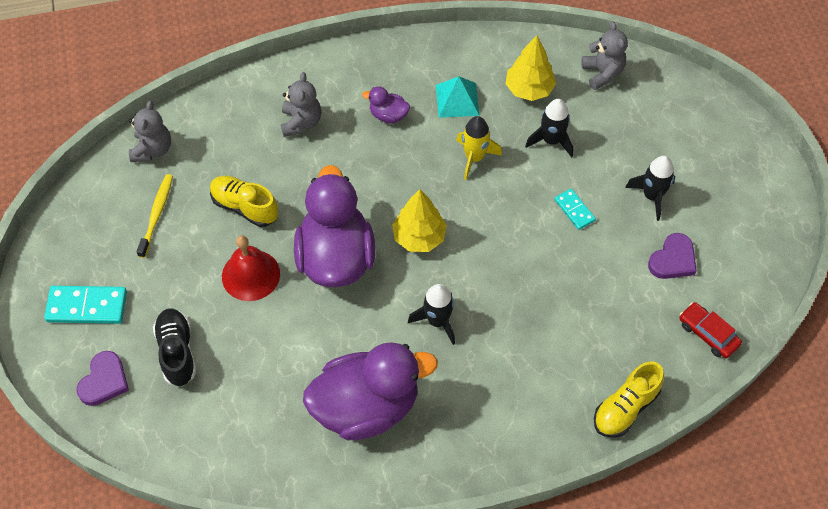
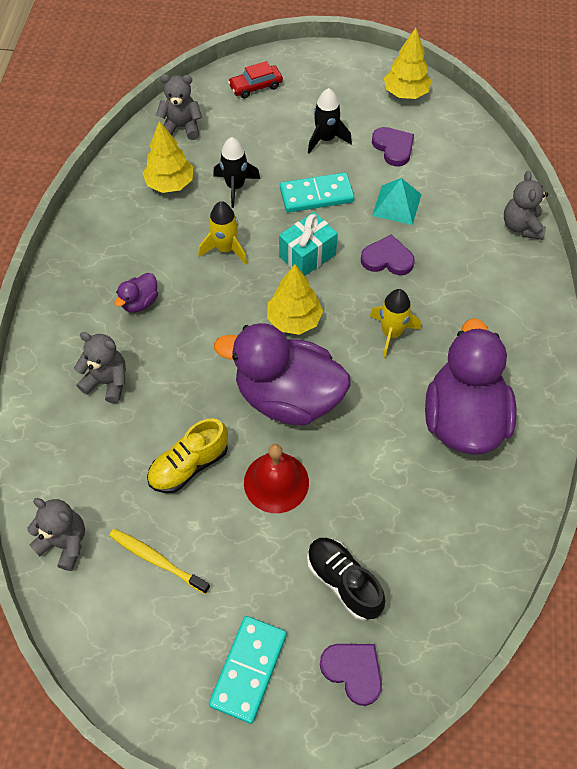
camera: 70 degrees left, 0 degrees up
black shoe [153,308,196,386] -> black shoe turned 45 degrees clockwise [307,538,385,620]
black rocket [408,284,455,345] -> yellow rocket [370,289,421,358]
turquoise pyramid [436,76,480,118] -> turquoise pyramid moved to [372,178,422,225]
turquoise domino [554,189,596,230] -> turquoise domino [280,172,355,213], size x1.71
yellow shoe [594,361,664,438] -> grey teddy bear [504,171,548,240]
red car [679,302,742,358] -> red car moved to [228,61,283,98]
none -> turquoise gift [279,212,338,276]
none -> purple heart [361,234,415,275]
none -> yellow tree [384,28,431,99]

